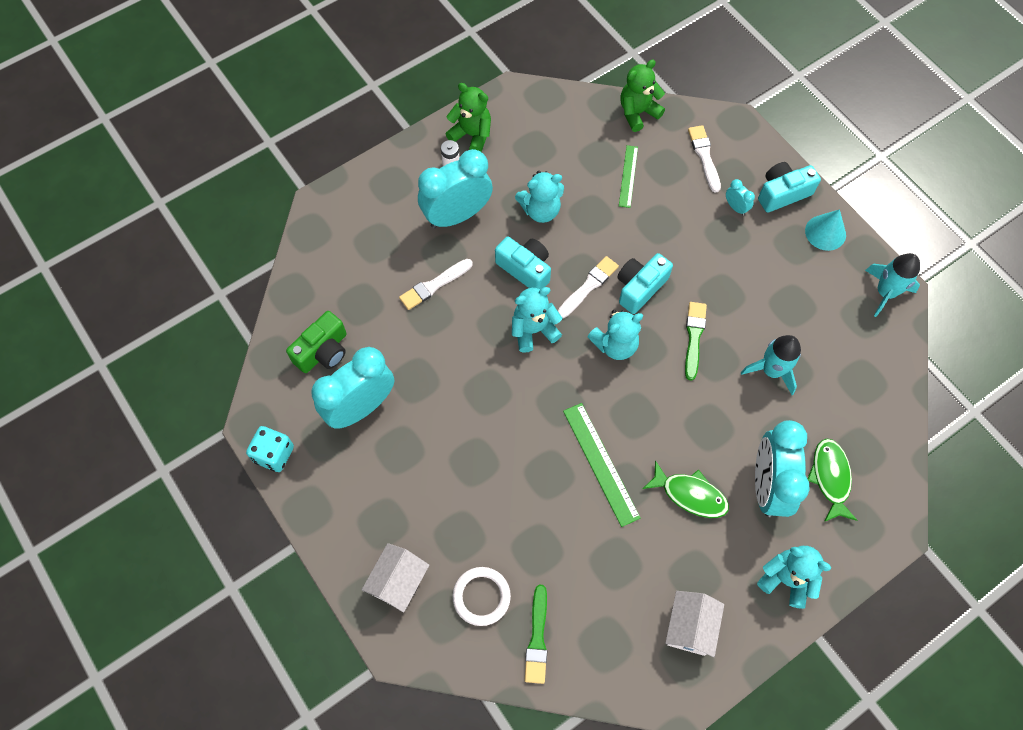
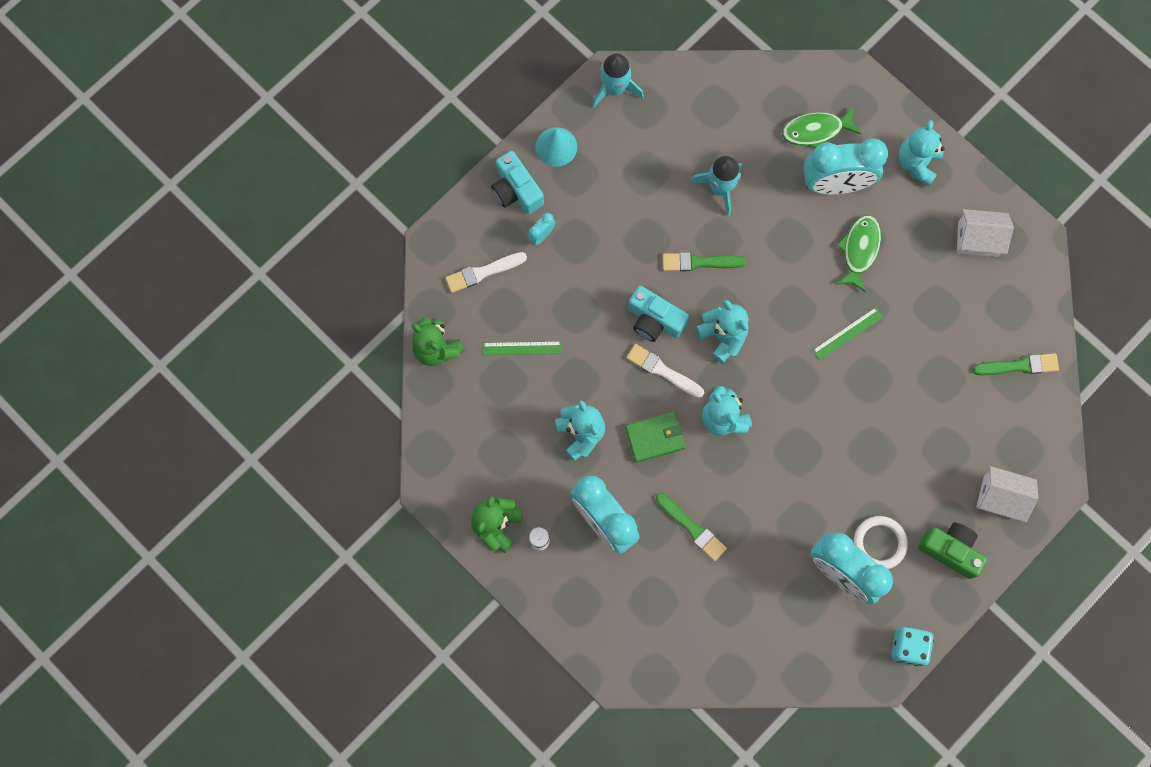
camera: 100 degrees left, 10 degrees up
green camera [286,311,347,373] -> green camera moved to [918,523,987,579]
white brush [399,259,473,310] -> green brush [656,493,727,561]
white ring [452,567,511,626] -> white ring moved to [854,516,908,569]
turquoise camera [495,237,551,289] -> green wallet [625,412,685,463]
green ruler [563,403,641,527] -> green ruler [813,307,883,360], size x0.63

